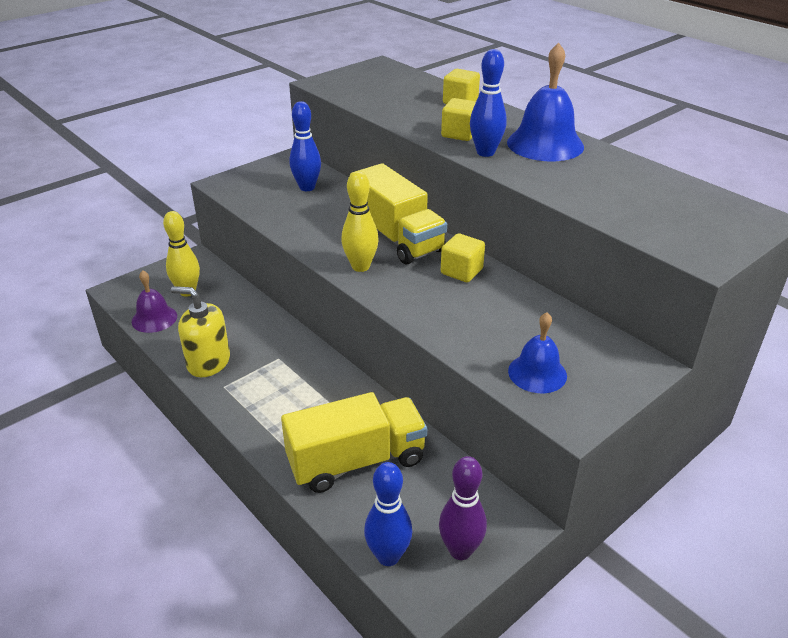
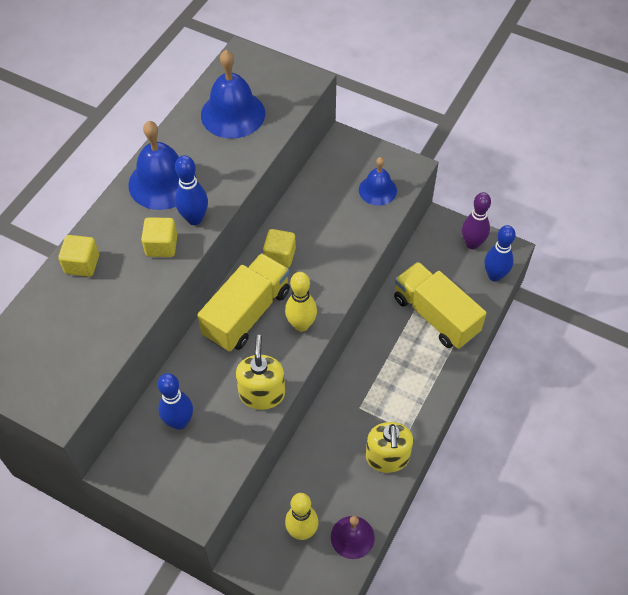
camera: 110 degrees left, 20 degrees up
none -> blue bell [201,50,265,139]
none -> yellow soap dispenser [236,335,285,410]

